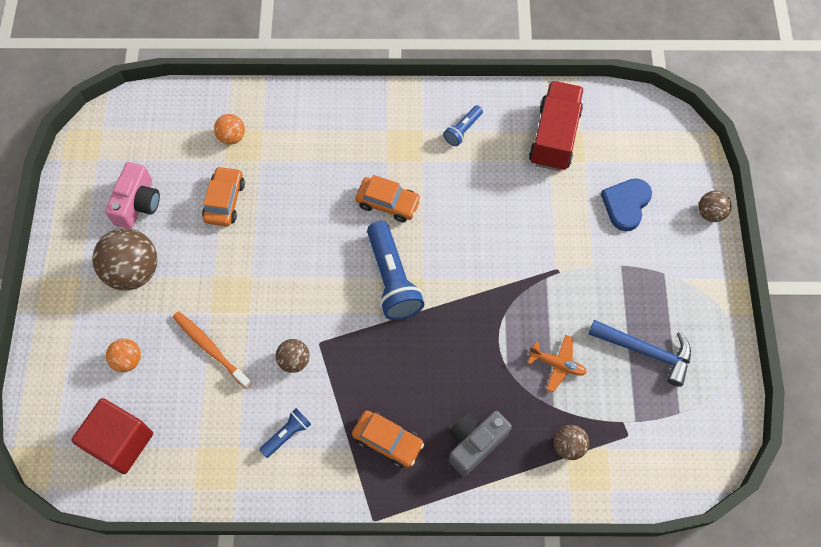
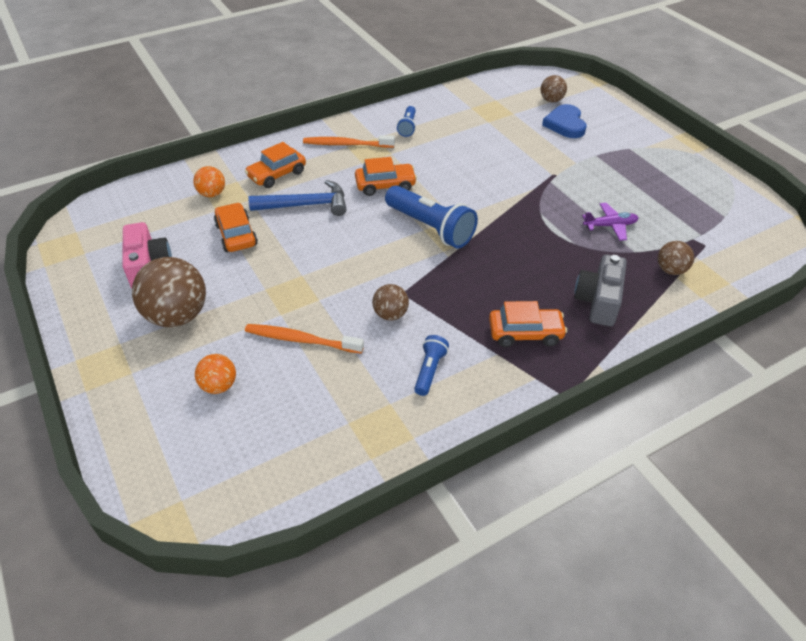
camera: 30 degrees left, 20 degrees down
red cube [71,398,153,474] -> none
orange plane [528,335,587,392] -> purple plane [582,203,639,241]
red truck [529,81,584,171] -> none
blue hammer [589,320,691,387] -> blue hammer moved to [248,180,346,216]
brown ball [698,191,731,222] -> brown ball moved to [541,75,567,102]
none -> orange car [245,142,306,188]
none -> orange toothbrush [303,135,395,148]

